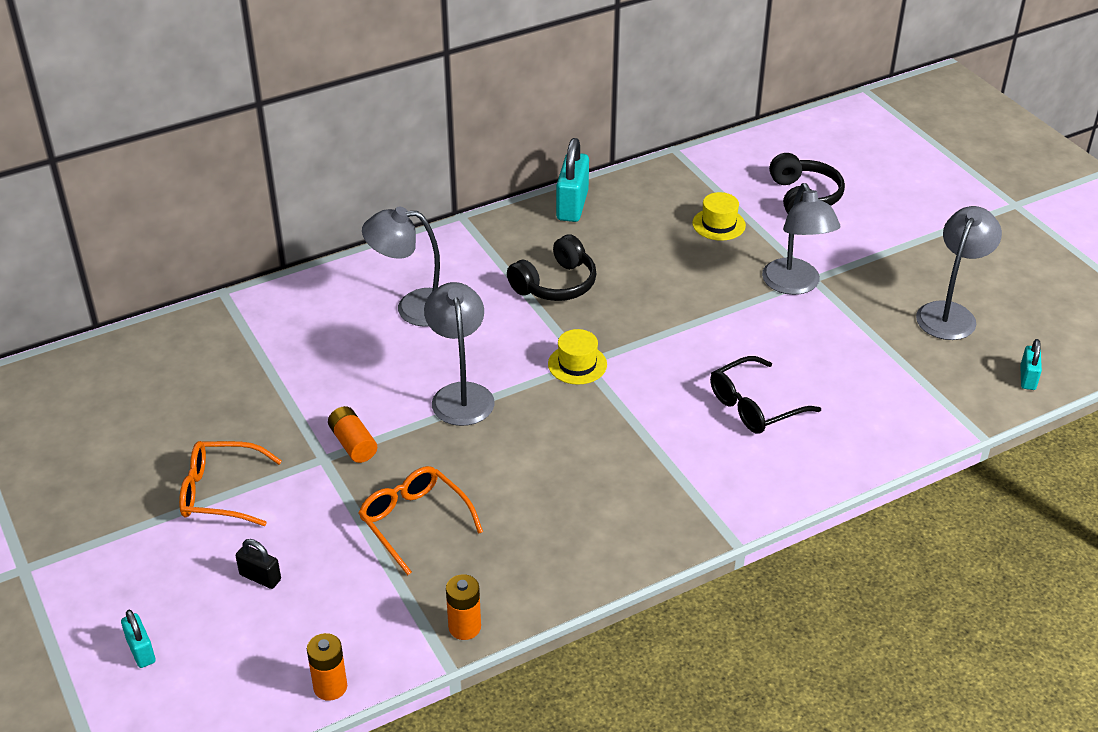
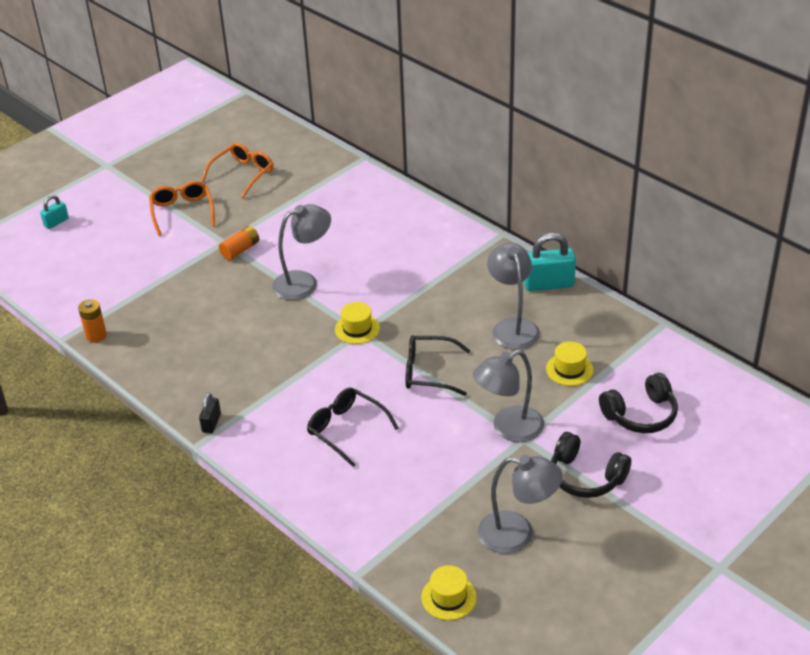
camera: 75 degrees right, 0 degrees up
black padlock [236,539,281,589] -> black padlock moved to [199,393,221,434]
orange battery [307,633,347,701] -> none
orange glasses [359,466,483,575] -> orange glasses moved to [201,143,274,198]
grey lamp [362,207,440,327] -> grey lamp moved to [487,243,540,350]
black headphones [507,234,597,301] -> black headphones moved to [551,432,631,498]
turquoise padlock [1020,339,1042,390] -> yellow hat [421,565,477,620]
none -> black glasses [406,335,470,396]

